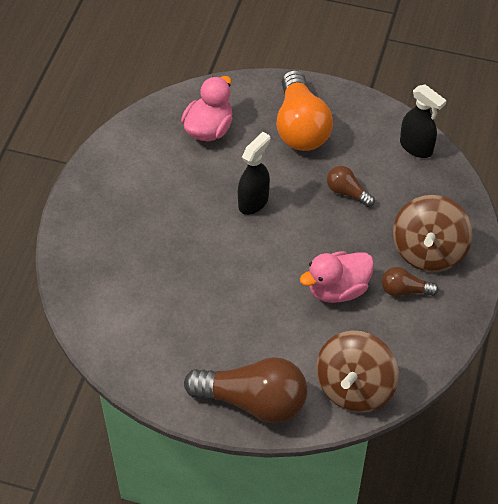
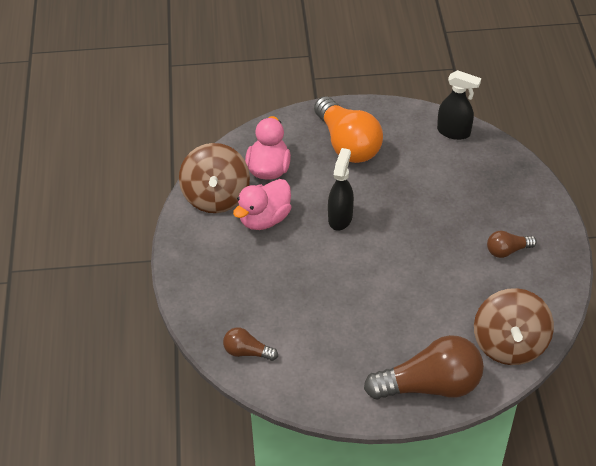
camera: 20 degrees left, 5 degrees down
pink duck [300,251,374,303] -> pink duck moved to [233,179,291,230]
brown light bulb [327,166,375,207] -> brown light bulb moved to [223,328,278,361]
brown spinning top [393,195,473,272] -> brown spinning top moved to [179,143,250,213]

